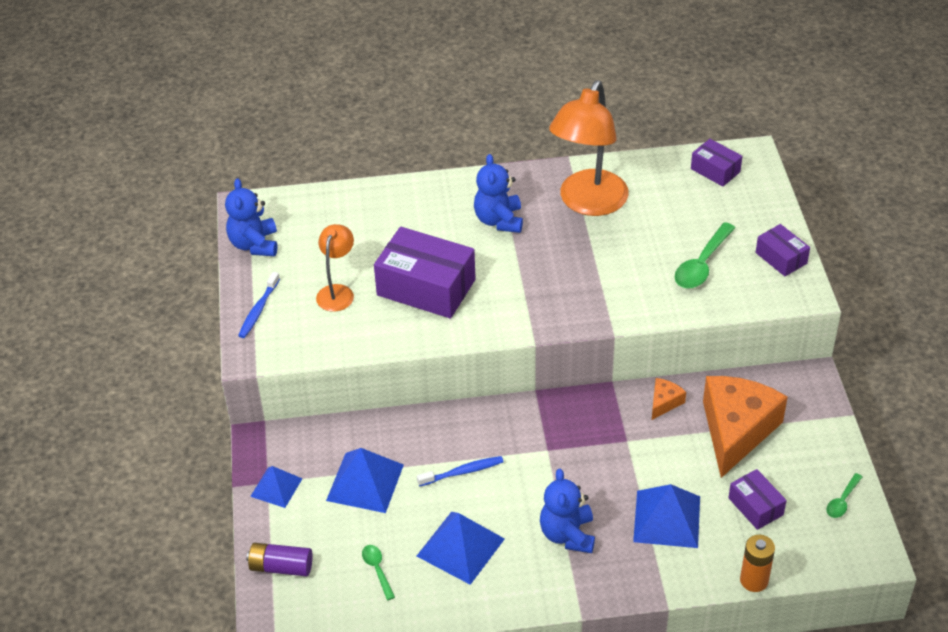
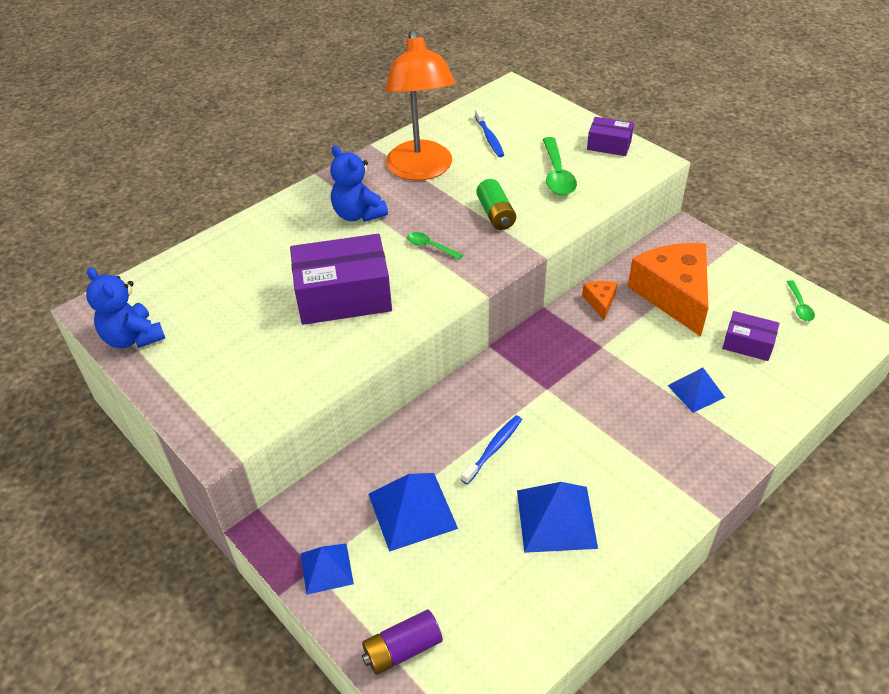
camera: 35 degrees left, 0 degrees up
blue toothbrush [238,272,280,338] -> blue toothbrush moved to [475,109,504,157]
orange lamp [316,224,354,312] -> none
green spoon [362,545,395,600] -> green spoon moved to [407,232,463,260]
blue teddy bear [540,469,595,553] -> none
blue pyramid [633,484,700,548] -> blue pyramid [667,368,725,413], size x0.63
purple box [691,139,742,186] -> none
orange battery [740,535,775,592] -> none
none -> green battery [476,179,516,230]

